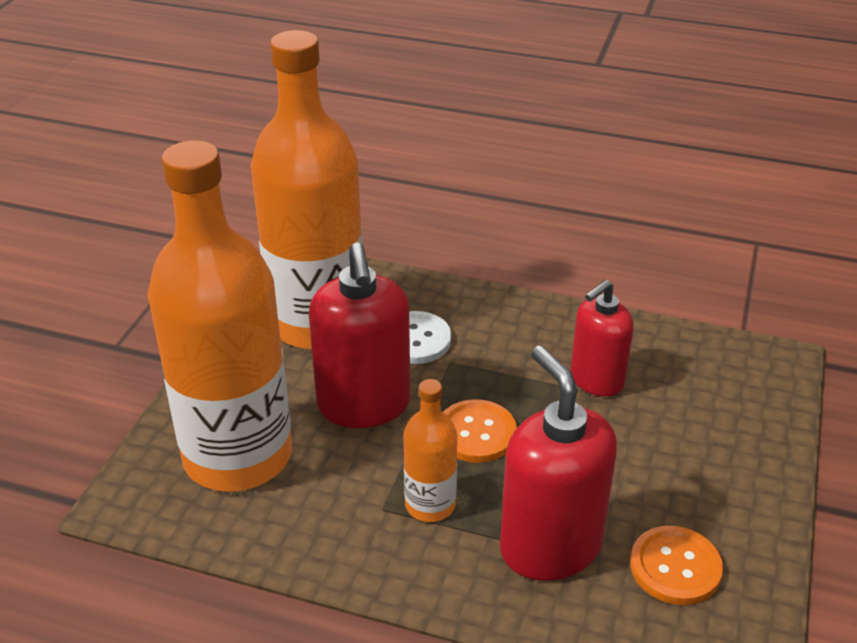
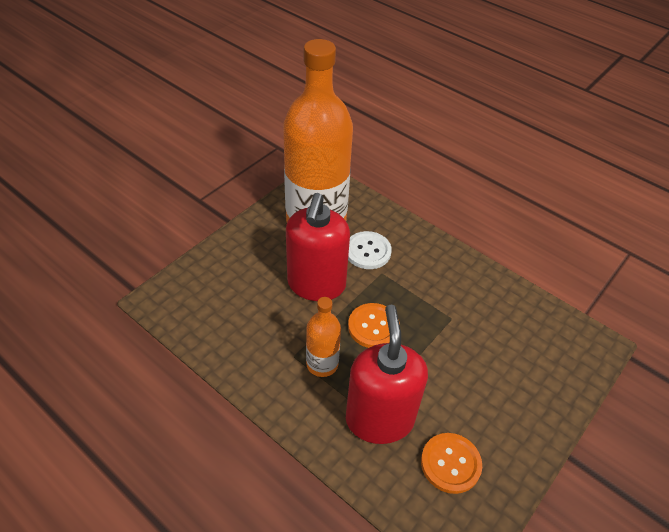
camera: 20 degrees right, 10 degrees up
orange bottle [148,140,292,492] -> none
red soap dispenser [570,280,634,397] -> none

